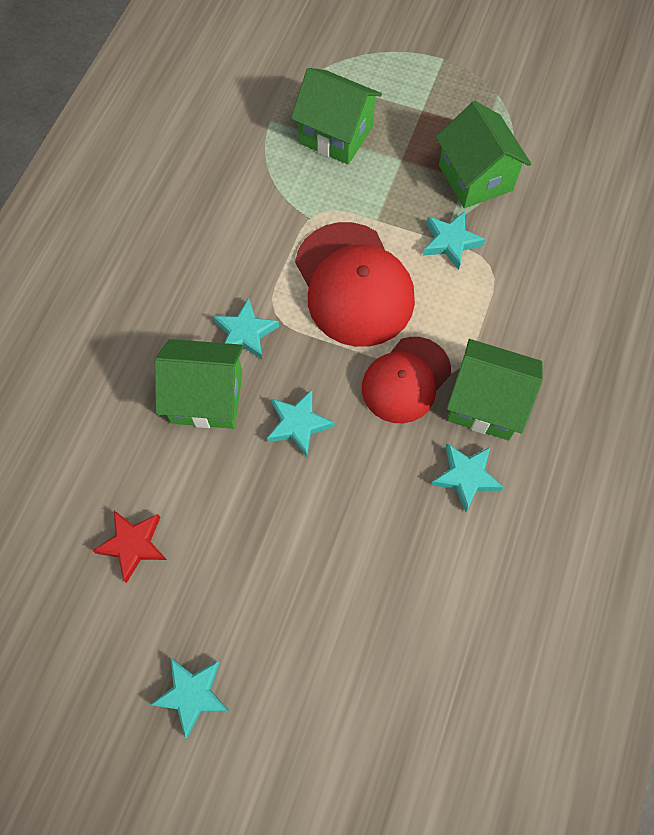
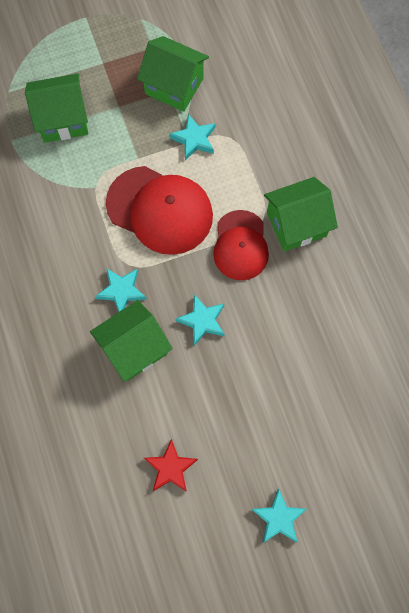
camera: 40 degrees left, 5 degrees up
turquoise star [431,443,504,513] -> none

